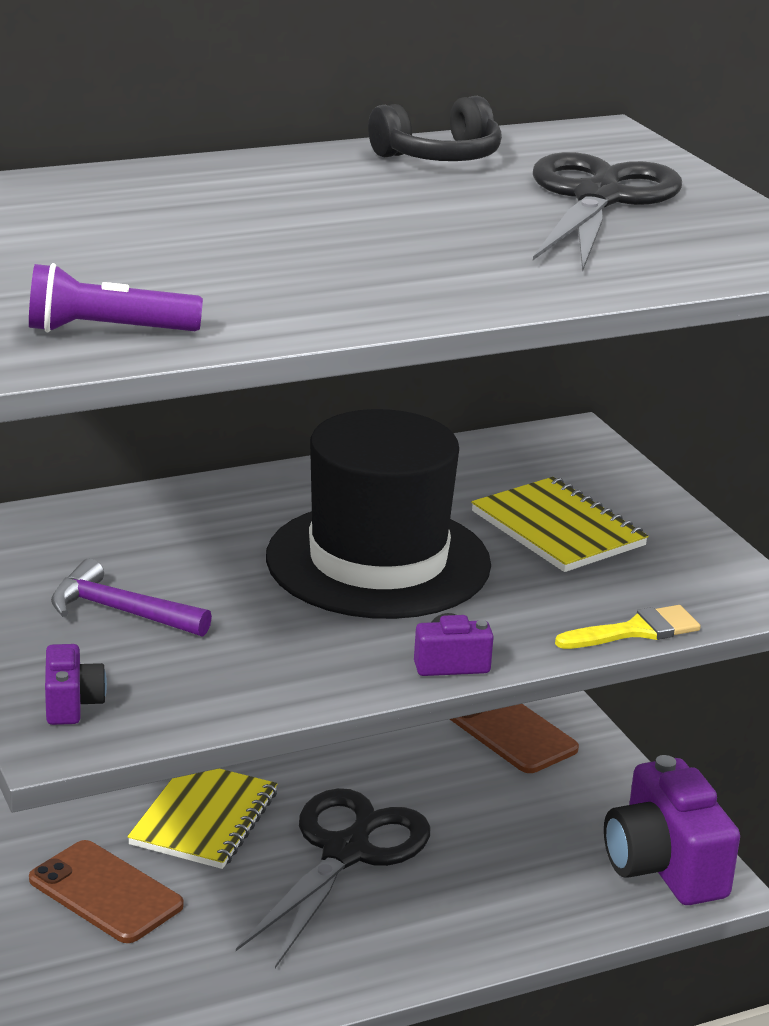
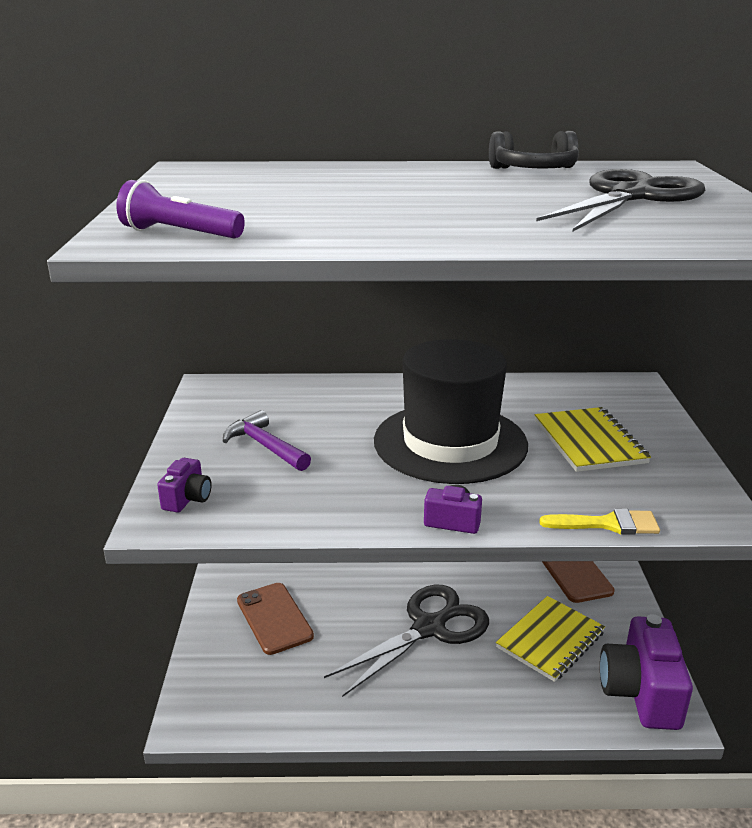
camera: 25 degrees right, 0 degrees up
yellow notebook [127,769,277,869] -> yellow notebook moved to [496,596,605,682]

